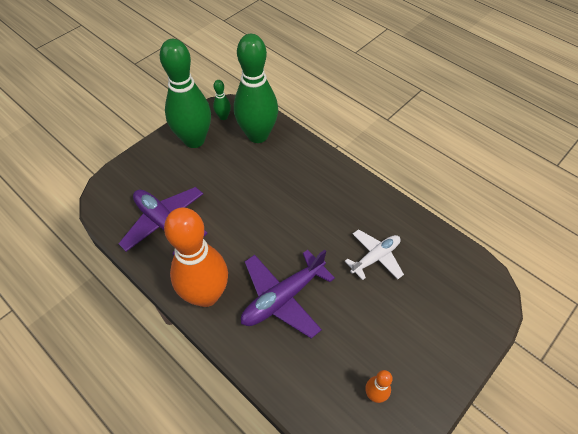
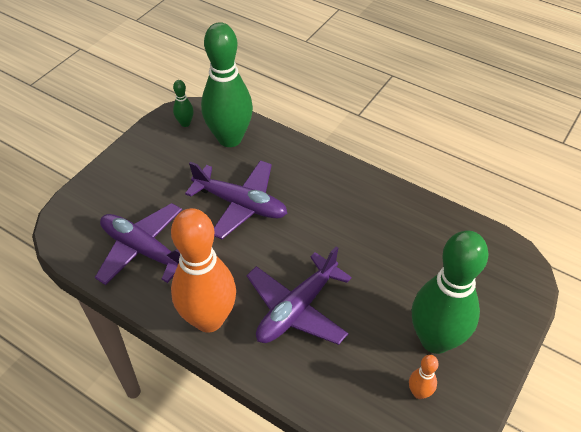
camera: 10 degrees left, 5 degrees down
green bowling pin [160,39,211,148] -> green bowling pin moved to [412,230,489,354]
white plane [345,229,404,280] -> none
none -> purple plane [185,160,287,239]

